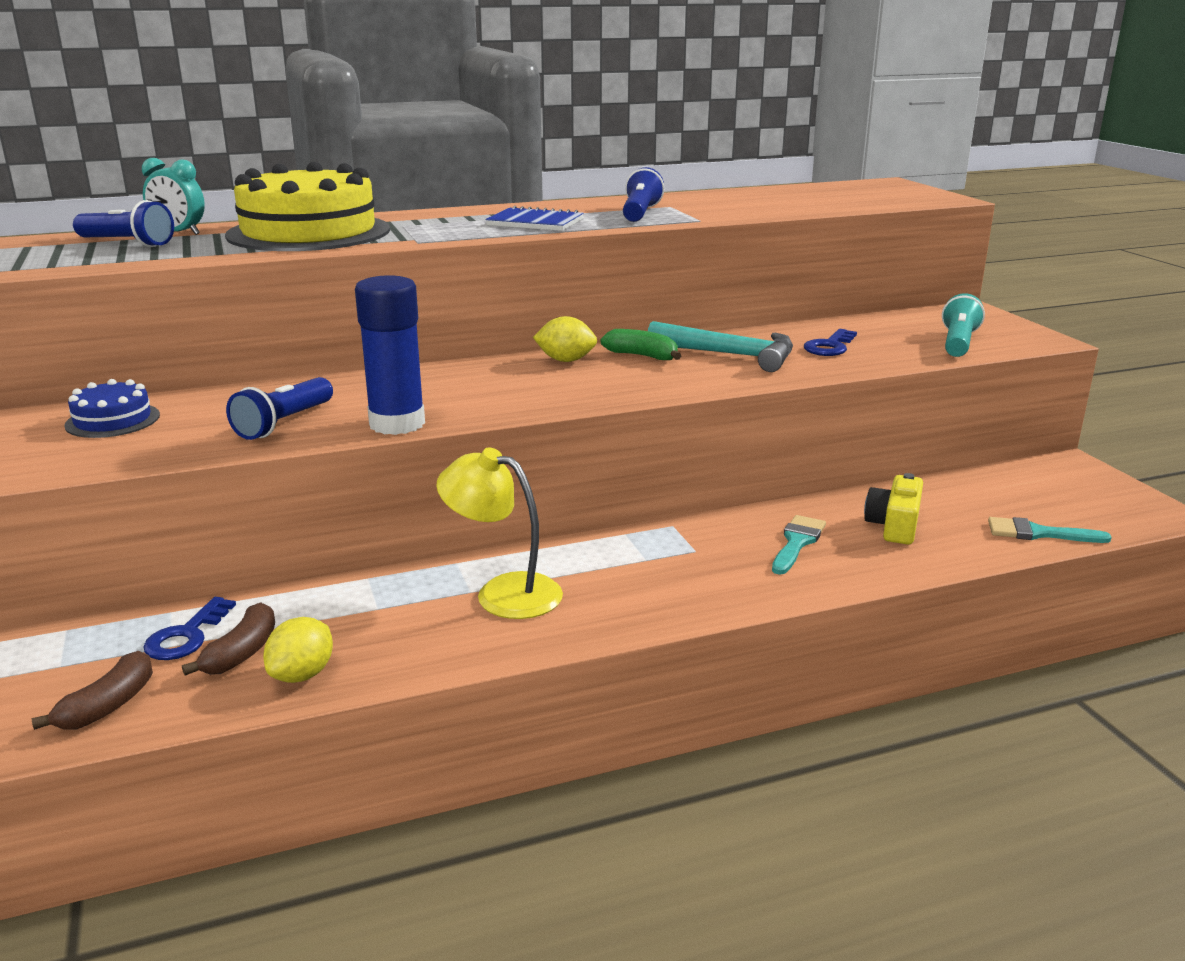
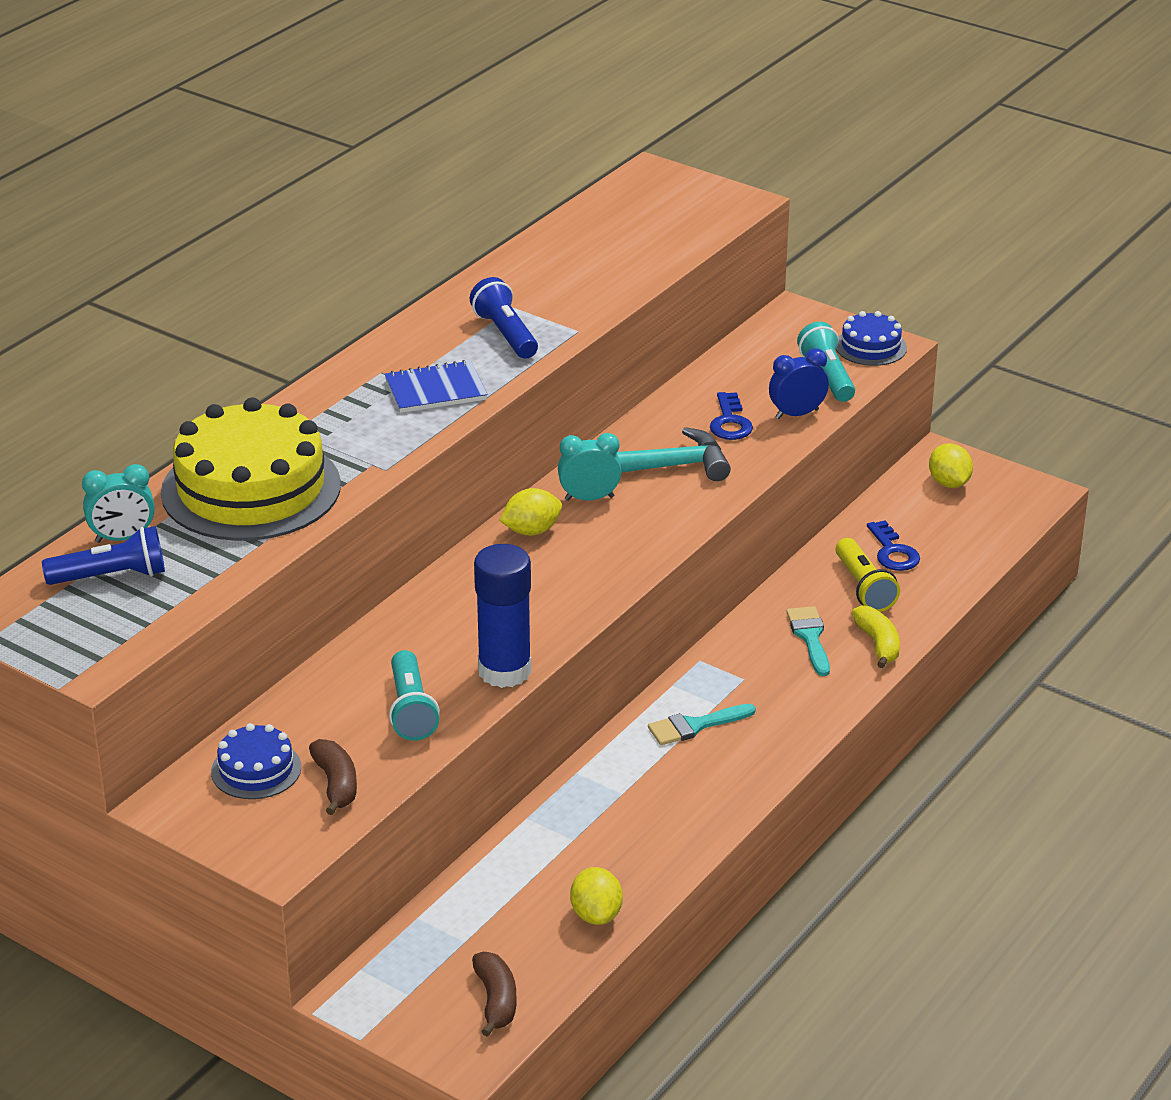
camera: 35 degrees left, 10 degrees up
blue key [144,597,236,660] -> blue key moved to [867,520,920,571]
brown banana [182,602,275,676] -> brown banana moved to [309,739,357,815]
blue flashlight [226,377,333,440] -> turquoise flashlight [389,650,440,741]
yellow lamp [436,448,563,619] -> none
green banana [601,329,682,360] -> turquoise clock [558,433,621,501]
yellow camera [864,473,923,545] -> yellow flashlight [835,538,900,612]
turquoise brush [988,517,1112,543] -> turquoise brush moved to [648,704,756,745]
none -> blue clock [769,349,829,419]
none -> blue cake [836,311,907,366]
none -> yellow banana [851,605,900,668]
none -> yellow lemon [929,443,973,488]

